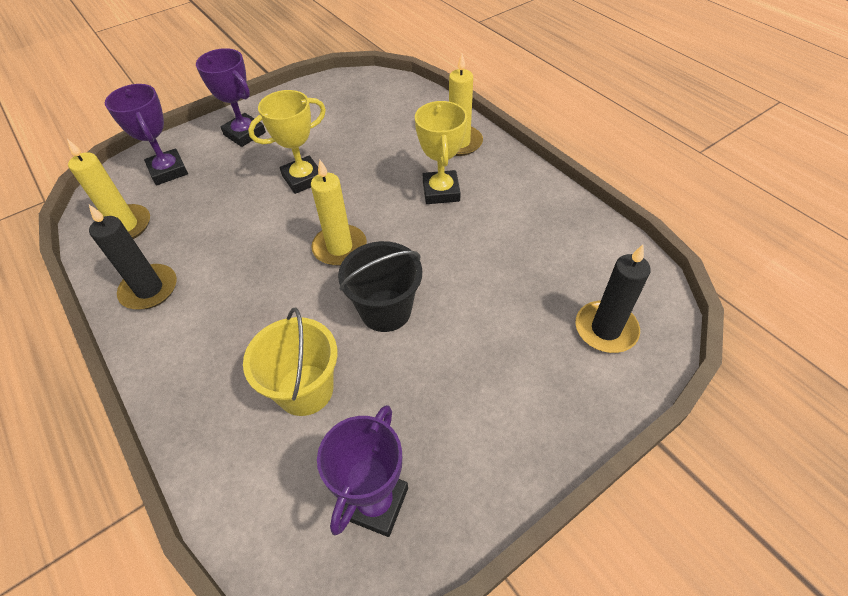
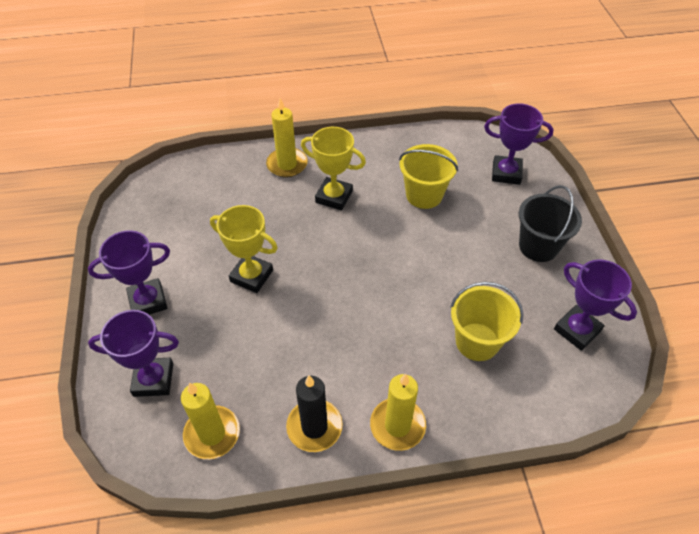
camera: 65 degrees left, 0 degrees up
yellow trophy [248,90,326,194] -> yellow trophy turned 60 degrees counterclockwise [210,205,278,293]
yellow candle [311,160,367,266] -> yellow candle moved to [370,374,426,451]
black bucket [338,241,422,332] -> black bucket moved to [519,185,582,262]
black candle [575,245,651,353] -> purple trophy [484,103,553,185]
none -> yellow bucket [399,144,458,209]

